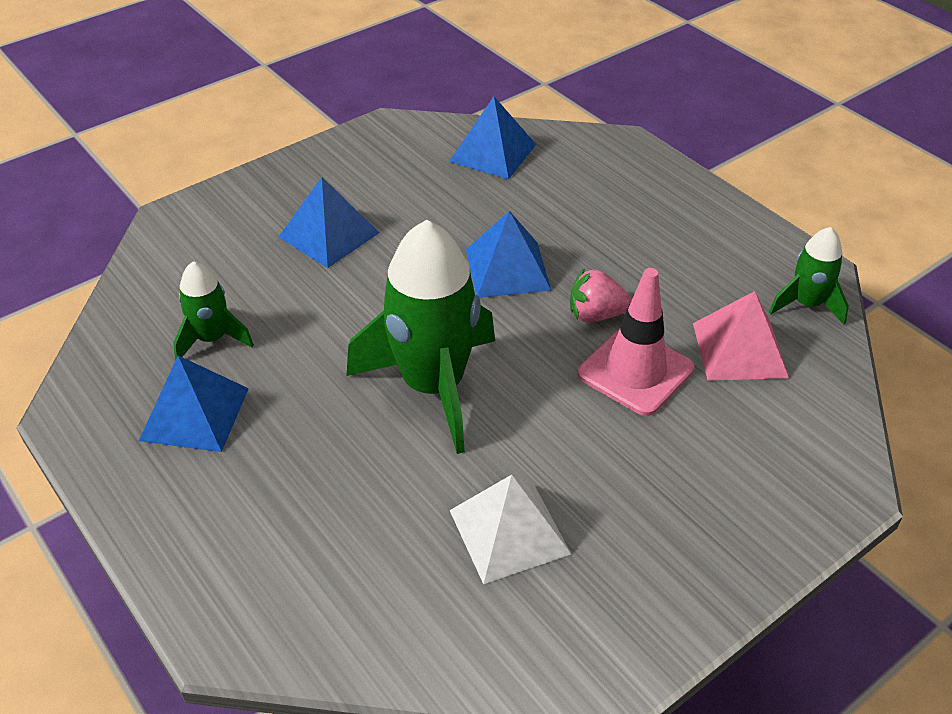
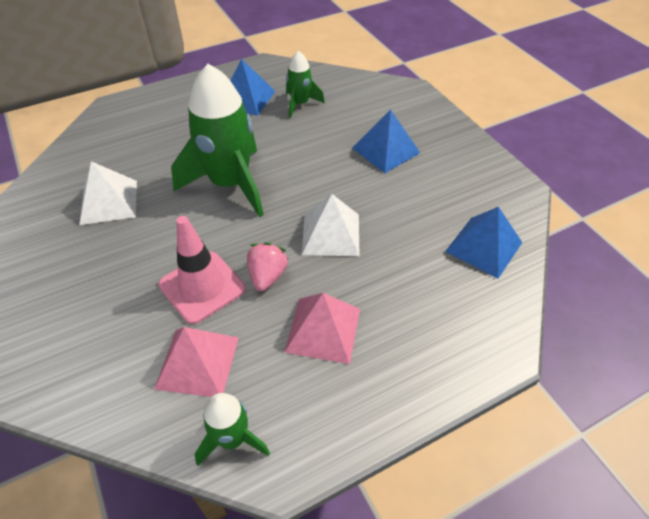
camera: 100 degrees right, 5 degrees up
blue pyramid [466,211,551,298] -> white pyramid [302,194,359,256]
none -> pink pyramid [284,293,360,364]

